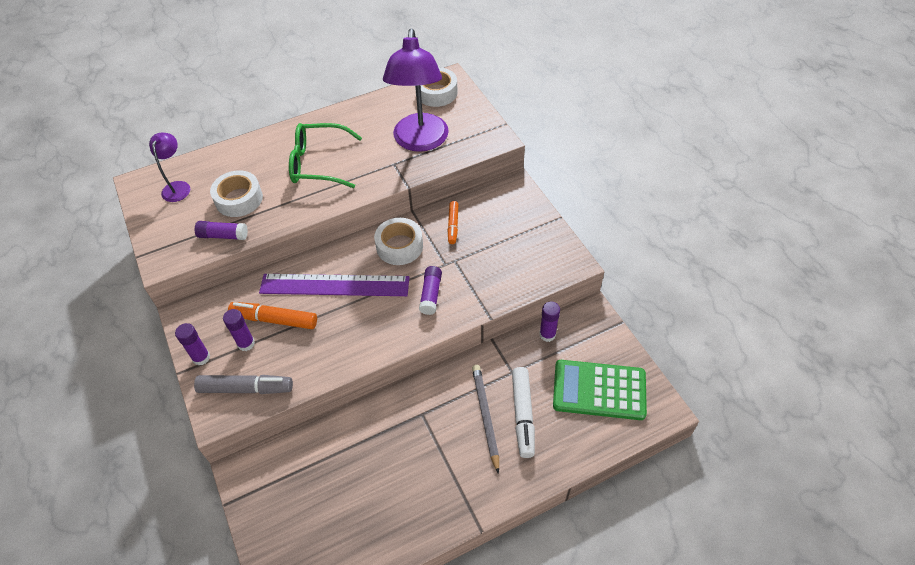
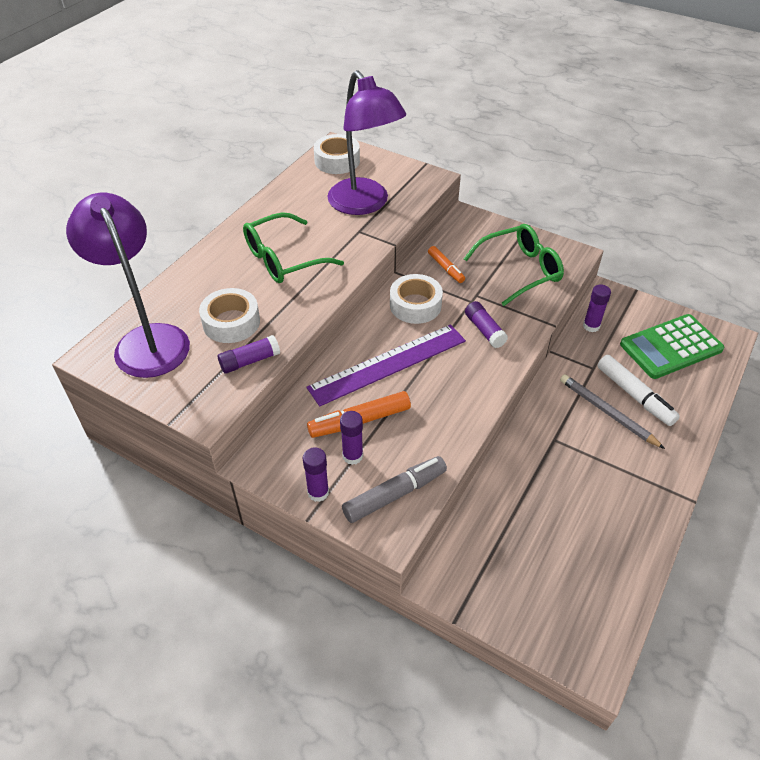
camera: 35 degrees left, 5 degrees down
purple lamp [149,133,190,202] -> purple lamp [66,193,190,378], size x2.04
none -> green glasses [464,224,564,306]

